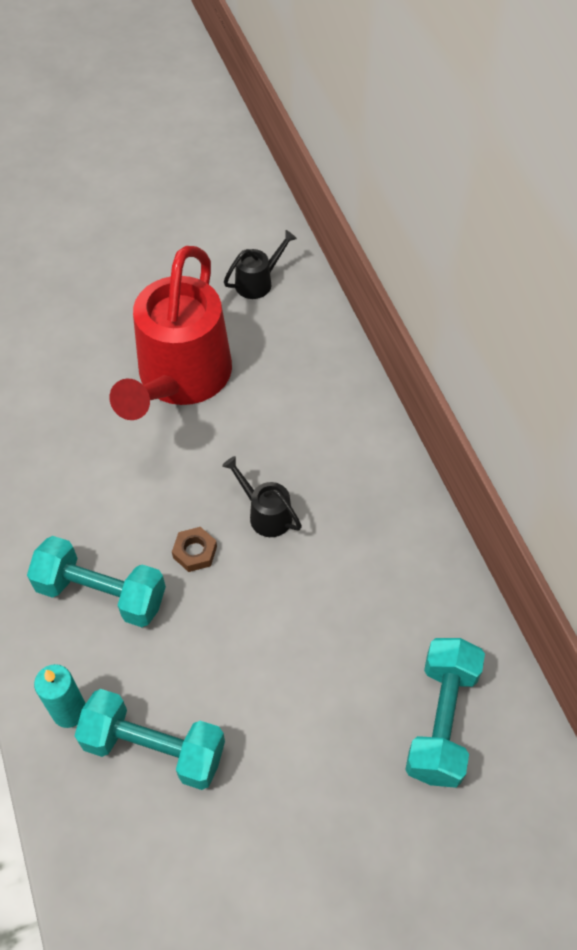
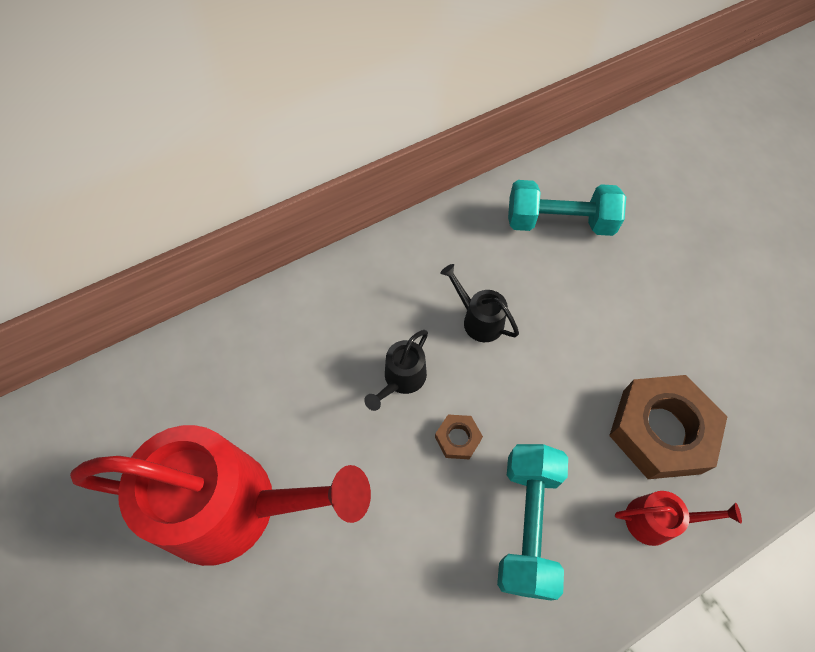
camera: 100 degrees left, 5 degrees up
turquoise candle [34,664,86,728] -> red watering can [615,491,742,546]
turquoise dumbbell [75,689,225,790] -> brown nut [609,375,727,479]
black watering can [224,230,297,299] -> black watering can moved to [440,264,519,342]

